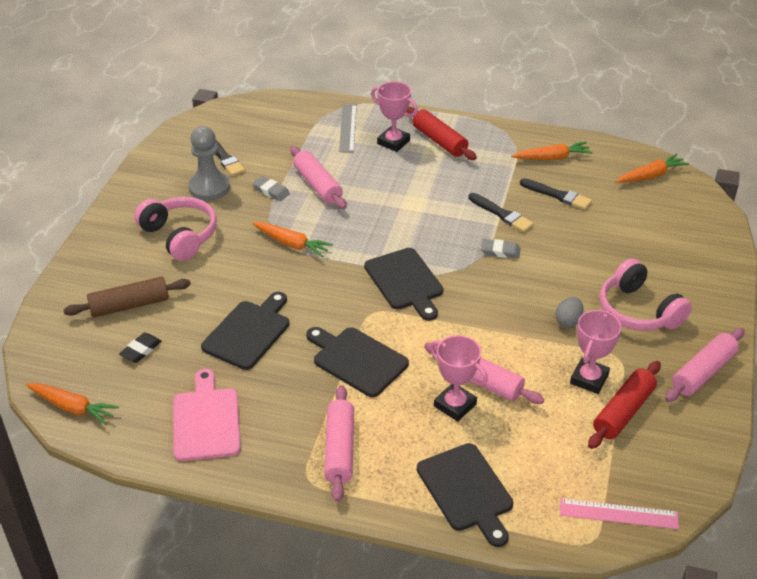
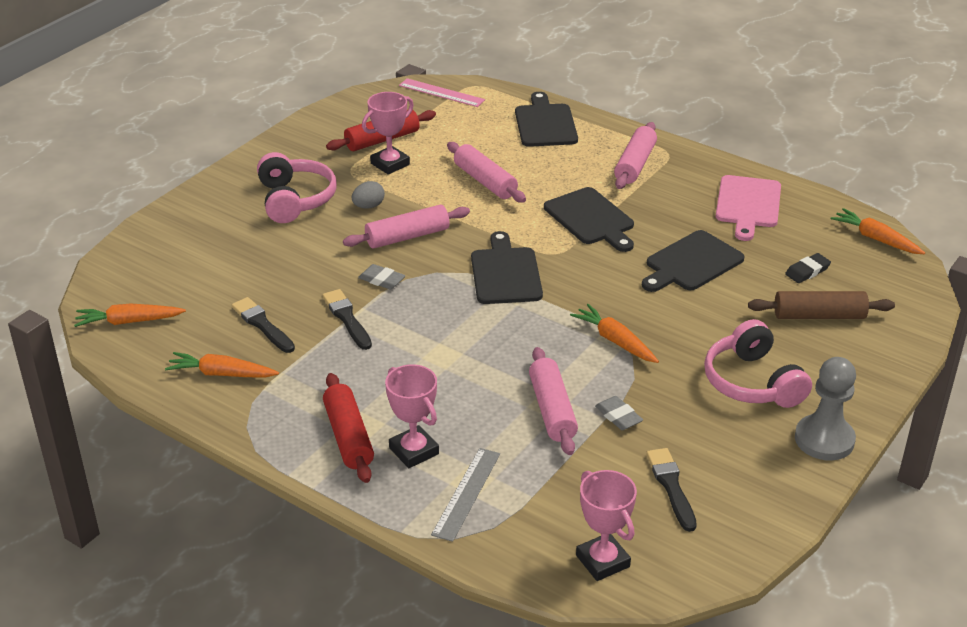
camera: 160 degrees left, 5 degrees down
grey pawn [188,126,230,201] -> grey pawn moved to [795,357,856,461]
pink trophy [429,335,488,422] -> pink trophy moved to [576,470,637,581]
pink rolling pin [665,328,745,402] -> pink rolling pin moved to [343,204,470,249]

